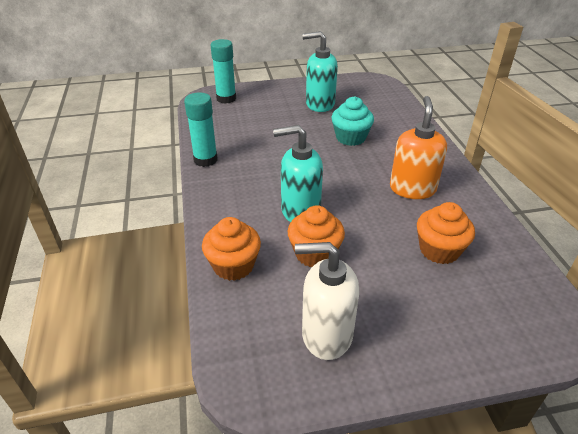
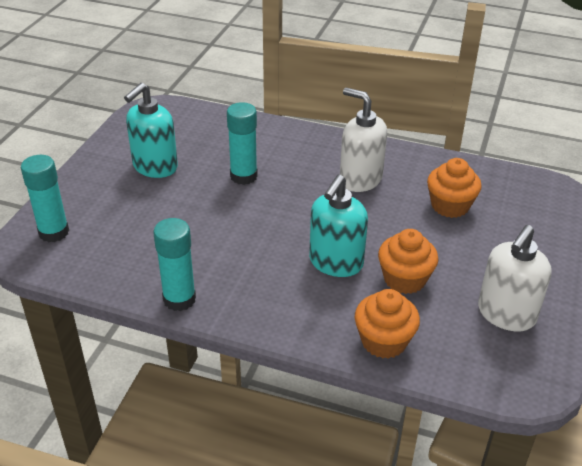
camera: 60 degrees left, 0 degrees up
turquoise cupcake [331,97,374,146] -> turquoise glue stick [227,102,258,185]
orange soap dispenser [390,96,447,199] -> white soap dispenser [340,88,387,192]

